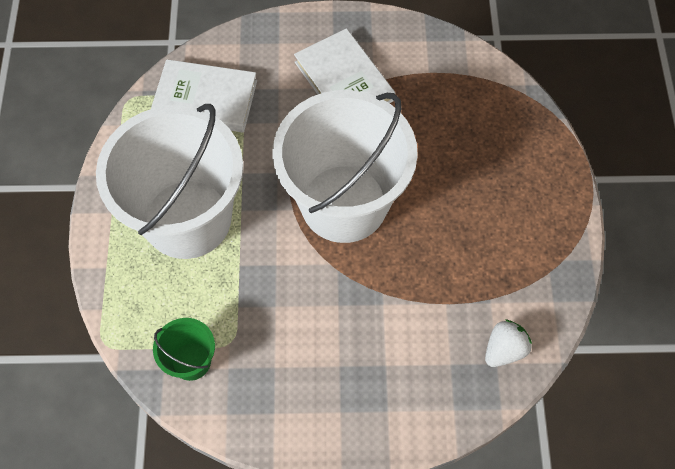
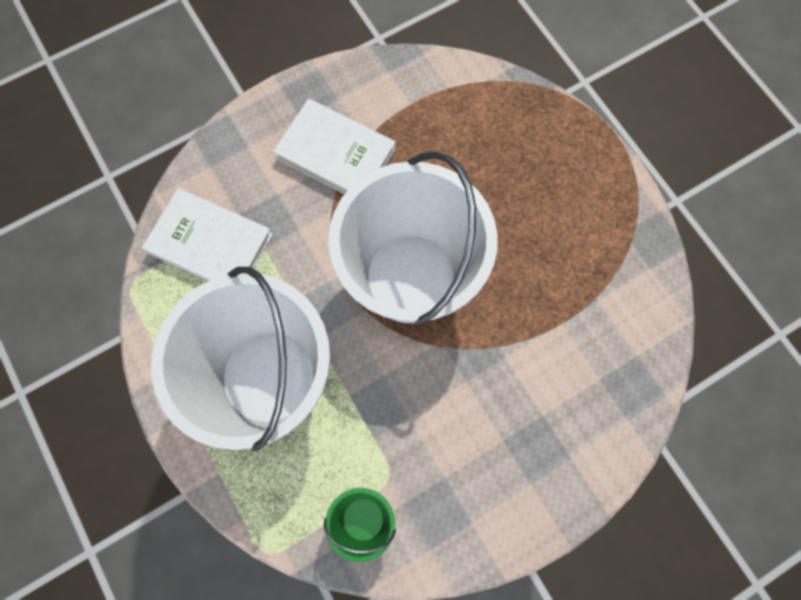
camera: 30 degrees left, 10 degrees up
white book [151,59,257,132] -> white book turned 45 degrees clockwise [142,188,273,281]
white strawberry [485,319,532,367] -> none

